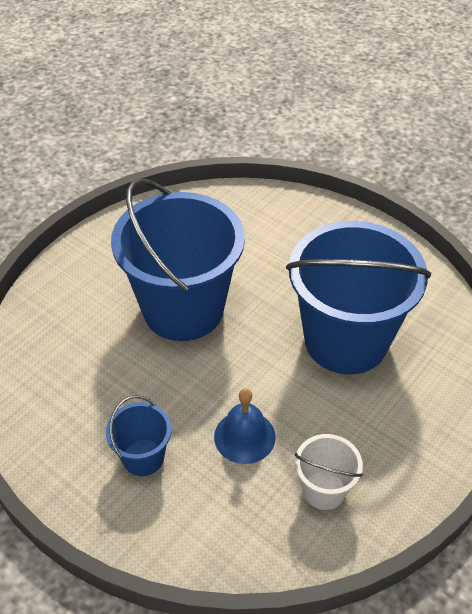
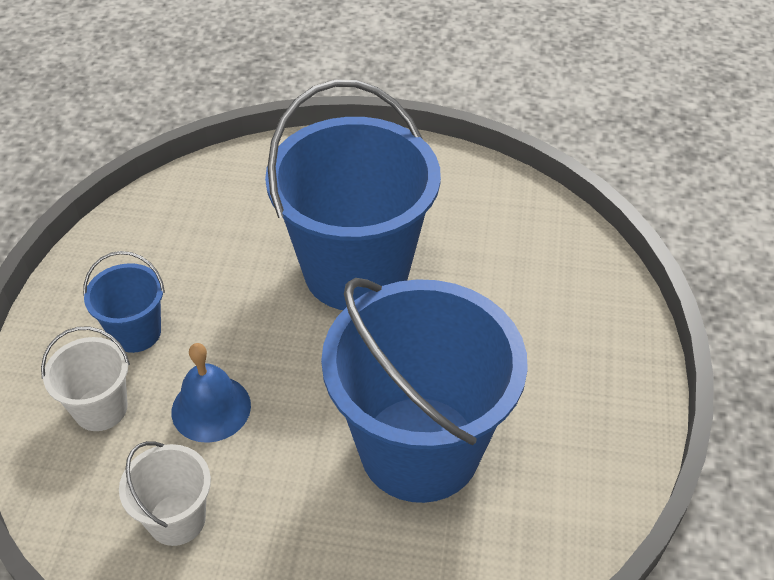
camera: 60 degrees right, 0 degrees up
none -> white bucket [41,327,130,431]

